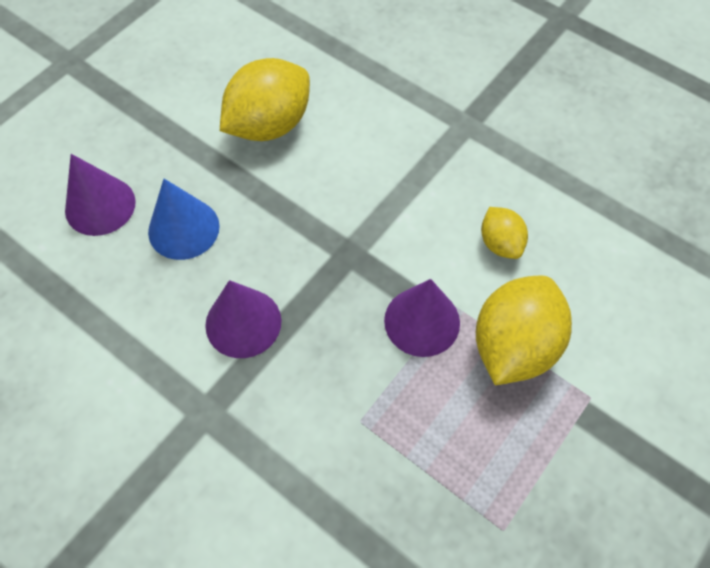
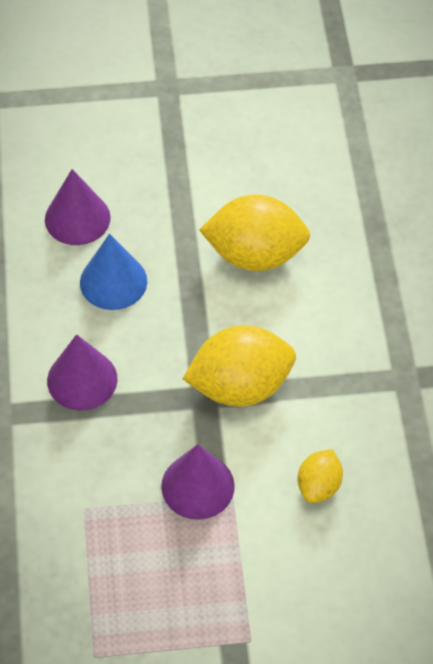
camera: 45 degrees right, 5 degrees down
yellow lemon [476,276,572,385] -> yellow lemon moved to [183,326,296,406]

